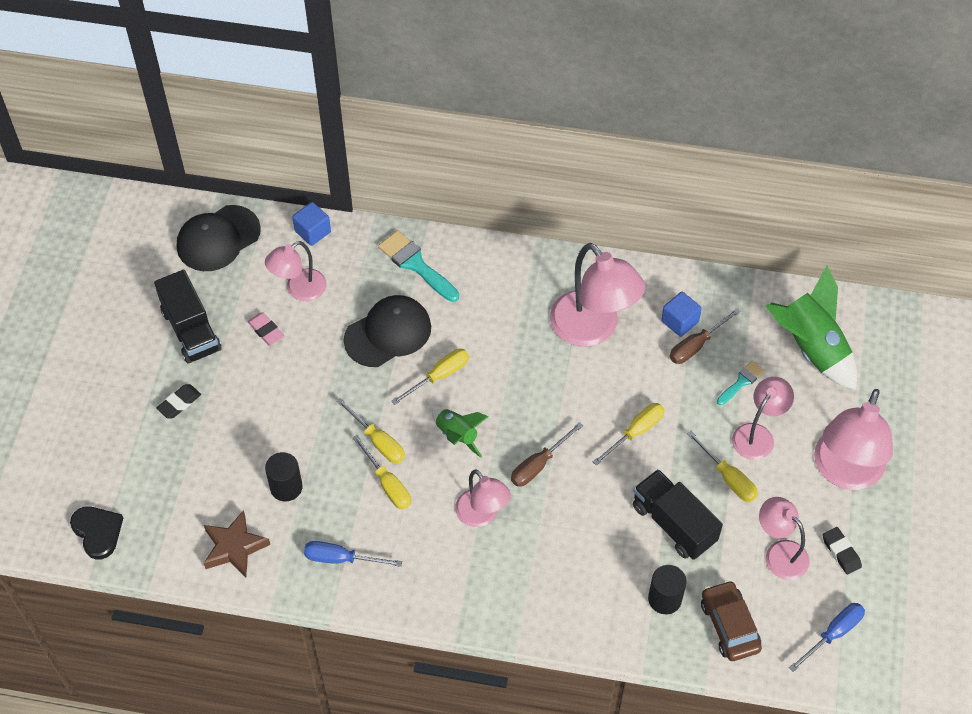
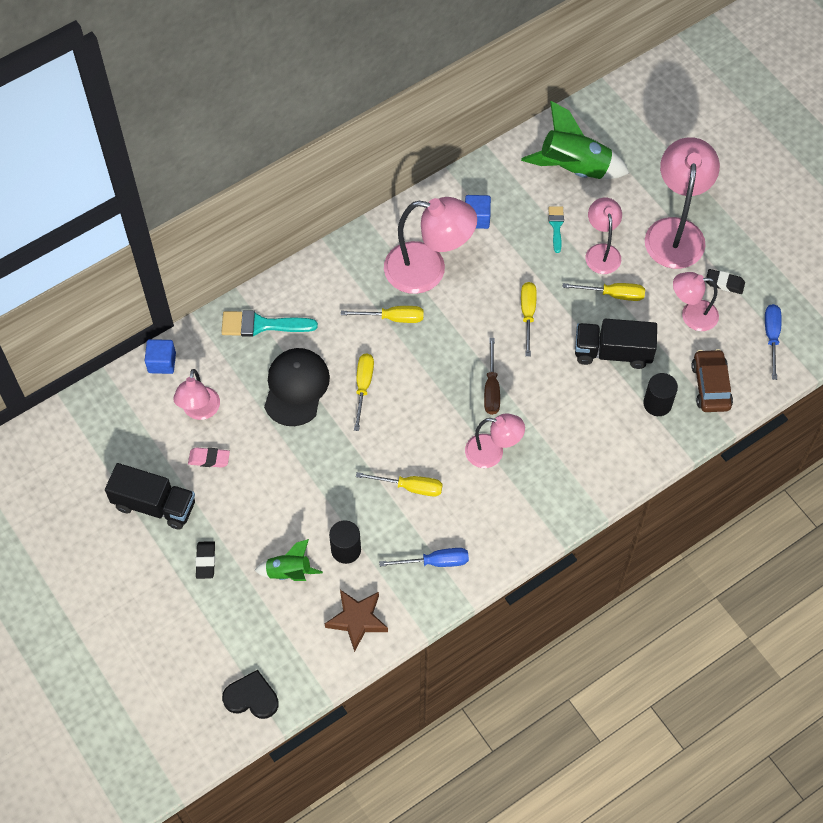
camera: 45 degrees left, 5 degrees up
black cap [177,205,261,271] -> none
blue screwdriver [304,541,402,567] -> blue screwdriver turned 150 degrees counterclockwise [379,548,469,567]
yellow screwdriver [336,398,405,464] -> yellow screwdriver moved to [341,306,424,323]
green rocket [432,409,489,458] -> green rocket moved to [255,539,323,581]
brown screwdriver [670,308,741,364] -> none
brown car [701,580,762,661] -> brown car turned 60 degrees clockwise [691,349,733,412]
pink lamp [814,389,893,490] -> pink lamp turned 150 degrees counterclockwise [645,137,720,269]

